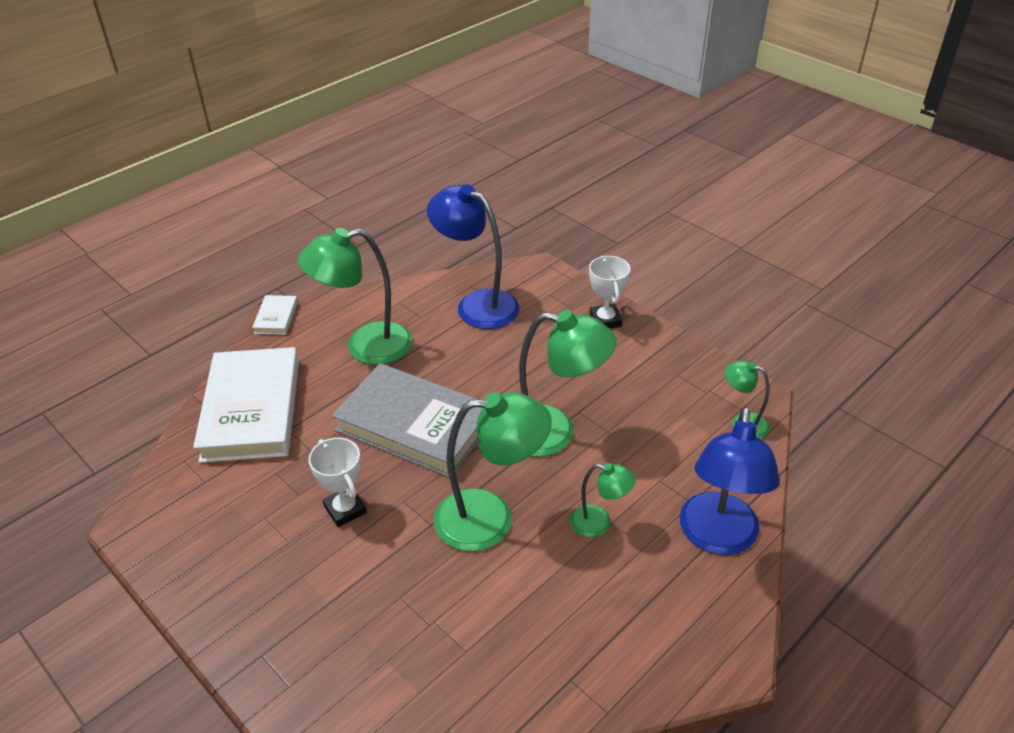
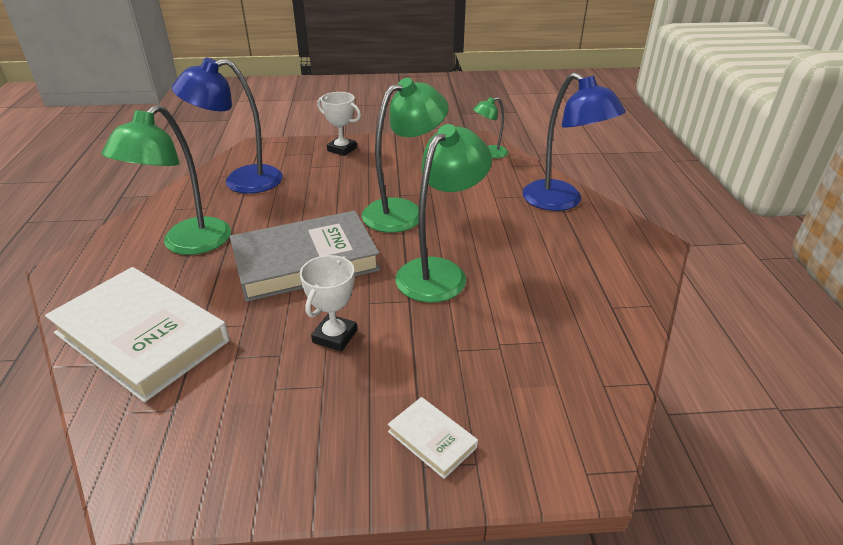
camera: 50 degrees left, 5 degrees down
white book [252,295,298,335] -> white book moved to [388,397,478,479]
white trophy [308,438,367,527] -> white trophy turned 75 degrees counterclockwise [300,255,357,352]
green lamp [570,463,636,537] -> none

